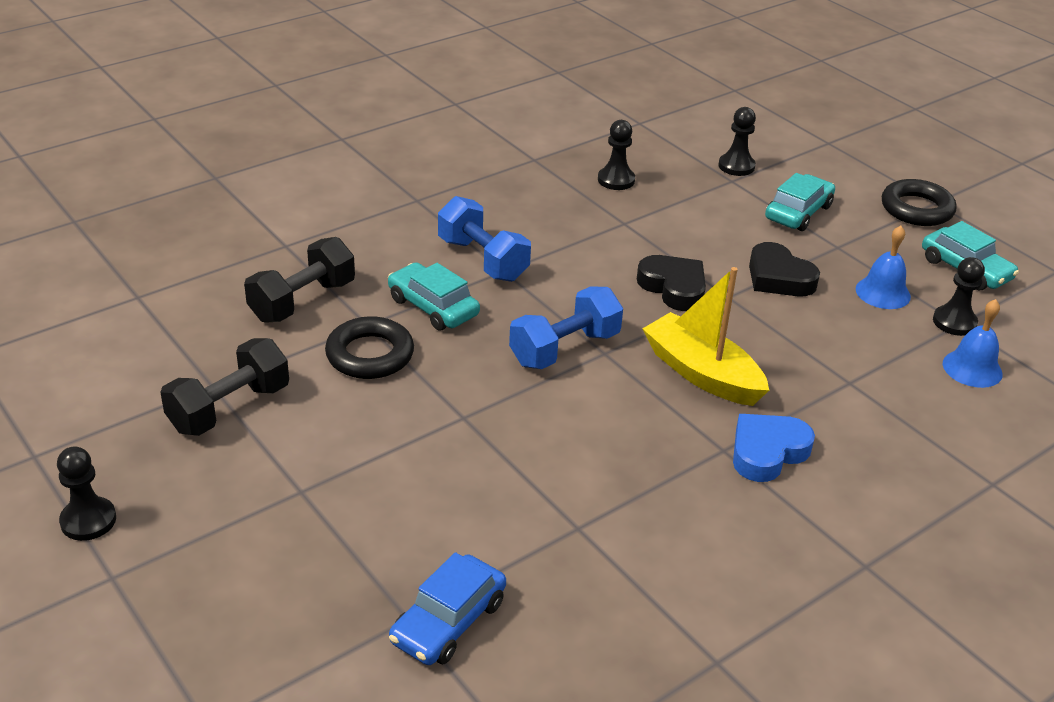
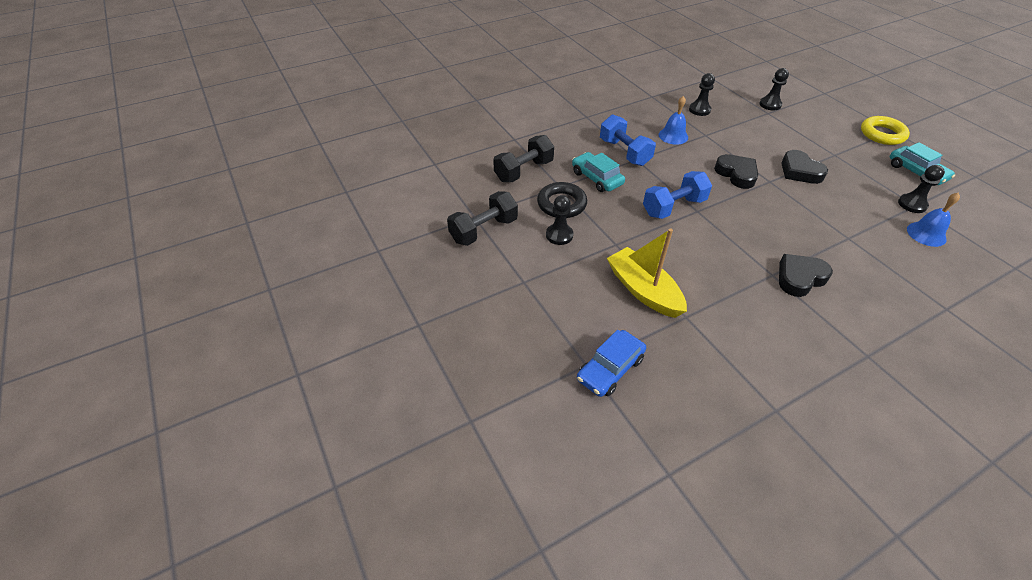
camera: 10 degrees right, 10 degrees up
black pawn [57,446,116,541] -> black pawn moved to [546,195,573,245]
yellow boat [643,267,769,406] -> yellow boat moved to [607,228,687,318]
blue heart [733,414,815,482] -> black heart [779,254,833,297]
turquoise car [765,173,835,231] -> none
blue bell [855,226,911,309] -> blue bell moved to [659,96,688,145]
black ring [882,179,957,226] -> yellow ring [861,116,910,145]

